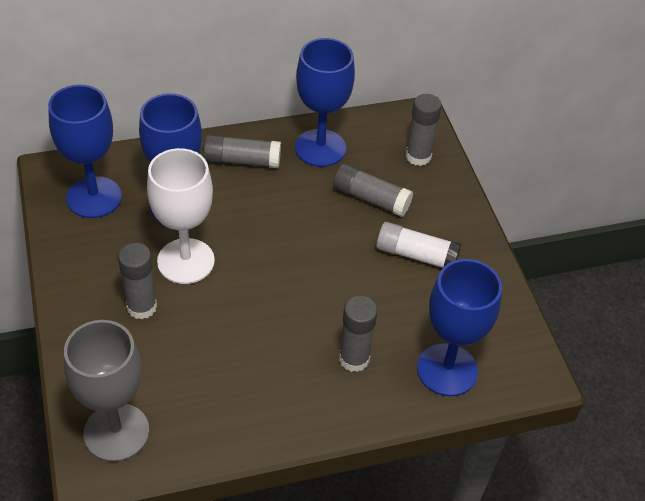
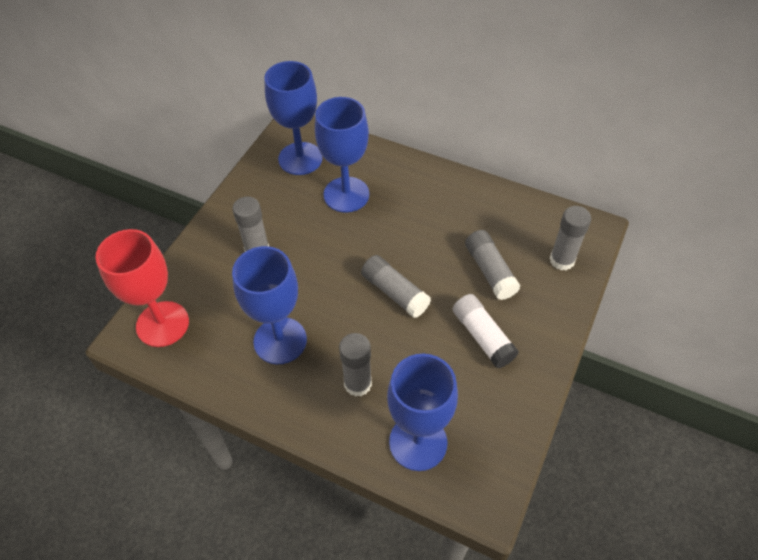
camera: 45 degrees right, 5 degrees up
grey goblet [64,320,149,462] -> red goblet [95,229,189,347]
white goblet [147,148,215,284] -> none
grey glue stick [203,134,281,168] -> grey glue stick moved to [361,255,431,318]
blue goblet [295,38,355,167] -> blue goblet moved to [232,246,307,364]

